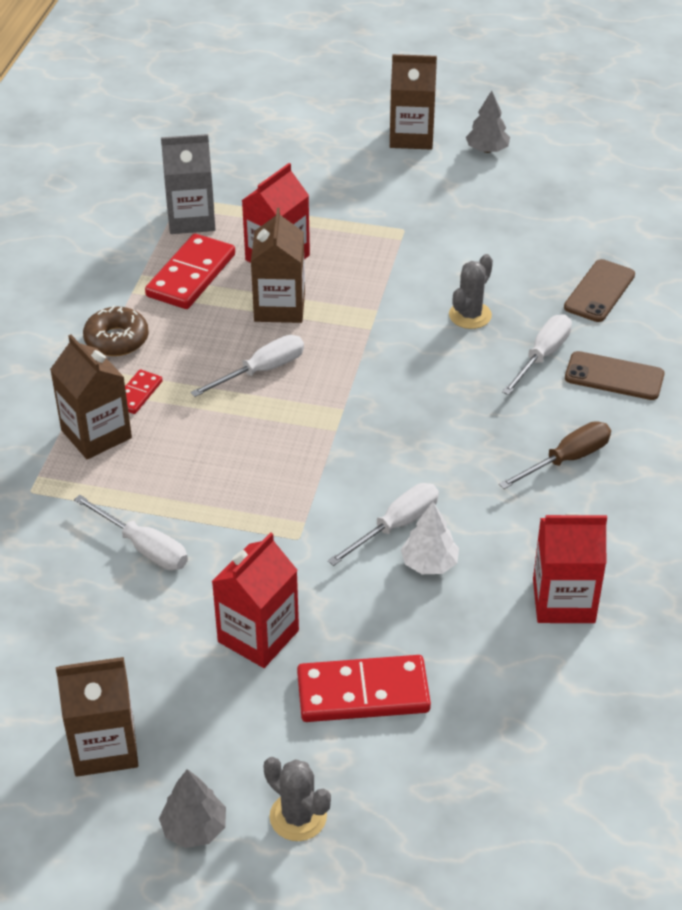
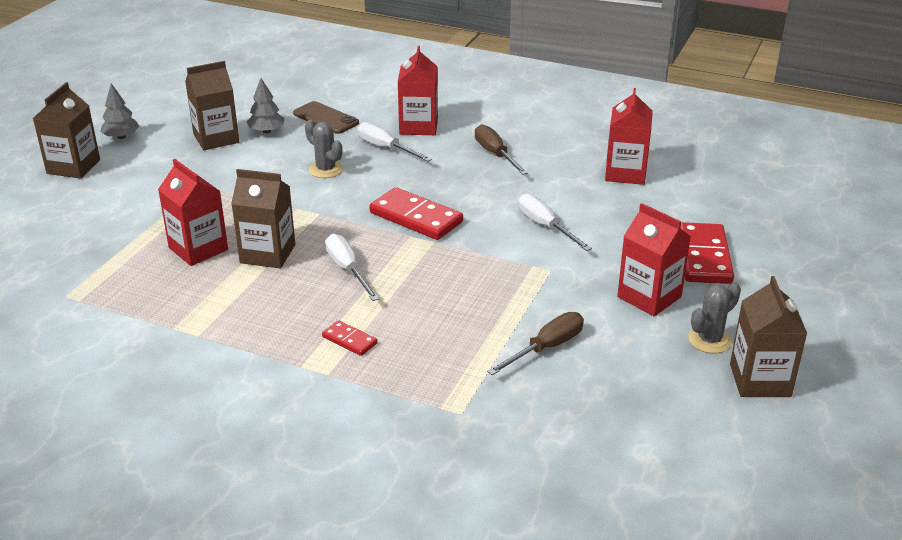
camera: 80 degrees left, 10 degrees down
brown carton [50,334,132,459] -> brown carton moved to [185,61,239,150]
white screwdriver [74,495,188,571] -> brown screwdriver [487,312,584,375]
brown donut [83,305,149,356] -> none
red domino [145,234,235,309] -> red domino moved to [369,187,463,240]
grey tree [159,769,226,848] -> grey tree moved to [247,78,285,133]
grey carton [161,134,215,234] -> none
grey cactus [263,757,331,841] -> grey cactus moved to [688,282,741,353]
white tree [401,502,459,574] -> none
brown phone [565,351,664,400] -> red carton [398,46,438,135]

